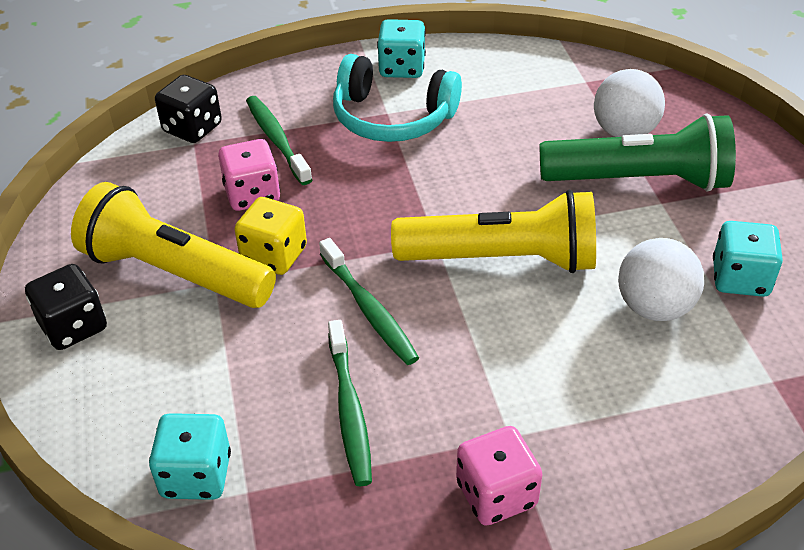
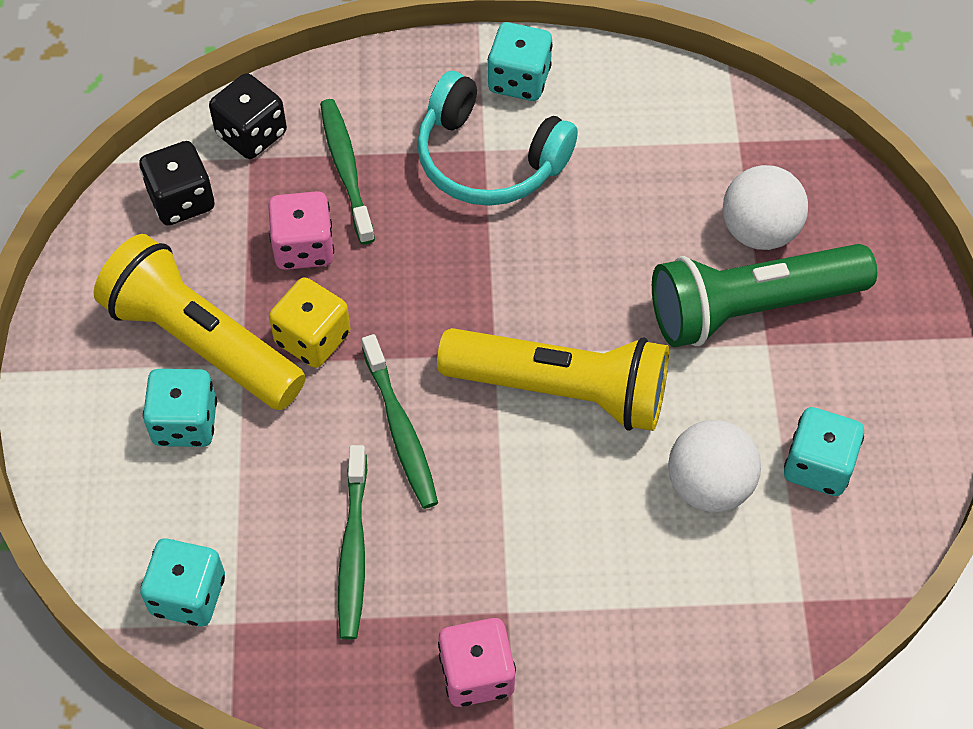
camera: 10 degrees right, 15 degrees up
black dice [25,264,107,350] -> black dice moved to [139,141,215,225]
green flashlight [540,113,736,192] -> green flashlight turned 150 degrees clockwise [652,244,877,347]
none -> turquoise dice [143,369,217,447]

